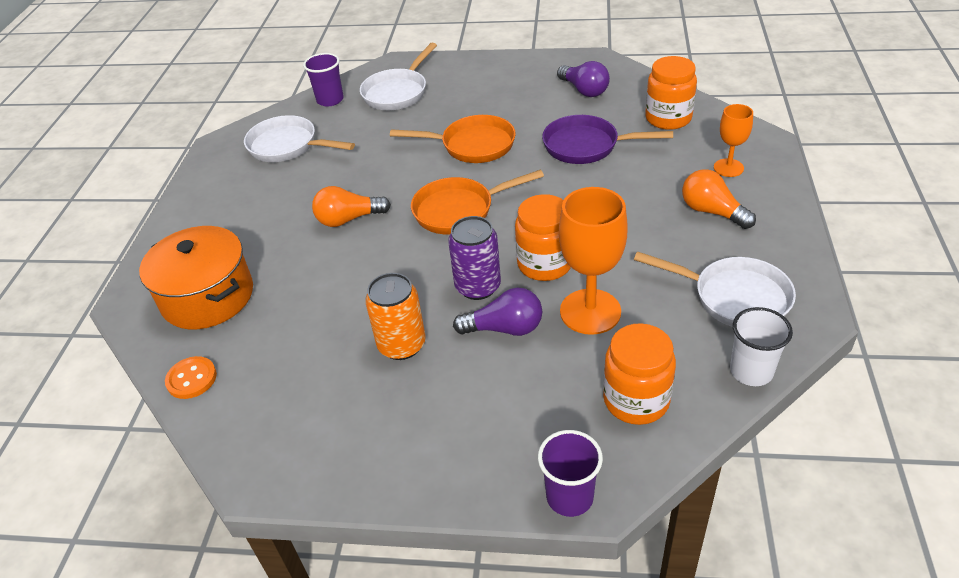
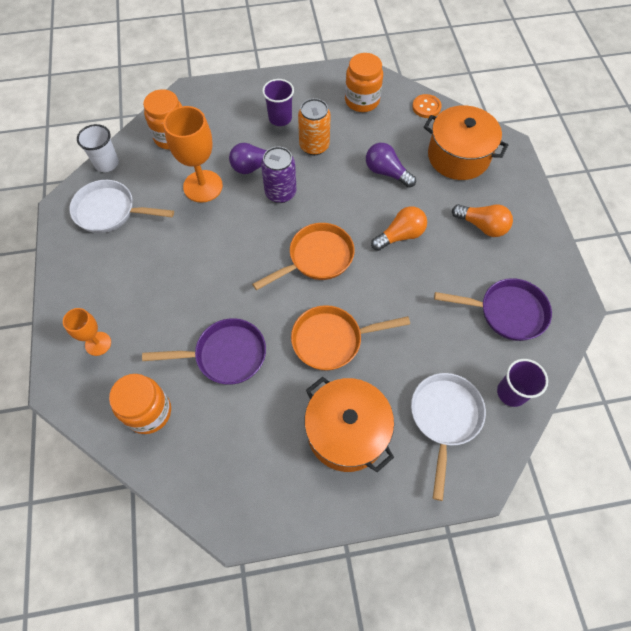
camera: 160 degrees right, 20 degrees up
white pan [244,115,355,162] -> purple pan [434,278,552,341]
orange jar [515,194,571,281] -> orange jar moved to [345,53,383,112]
purple cup [538,430,603,517] -> purple cup moved to [262,79,294,126]
purple light bulb [557,61,610,97] -> purple light bulb moved to [366,143,416,188]
orange light bulb [682,169,756,229] -> orange light bulb moved to [452,204,513,237]
none -> orange pot [304,377,394,472]

